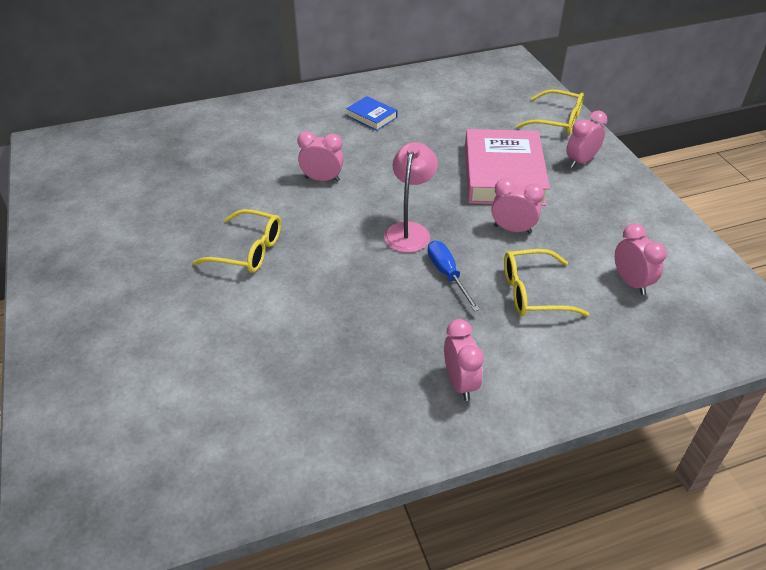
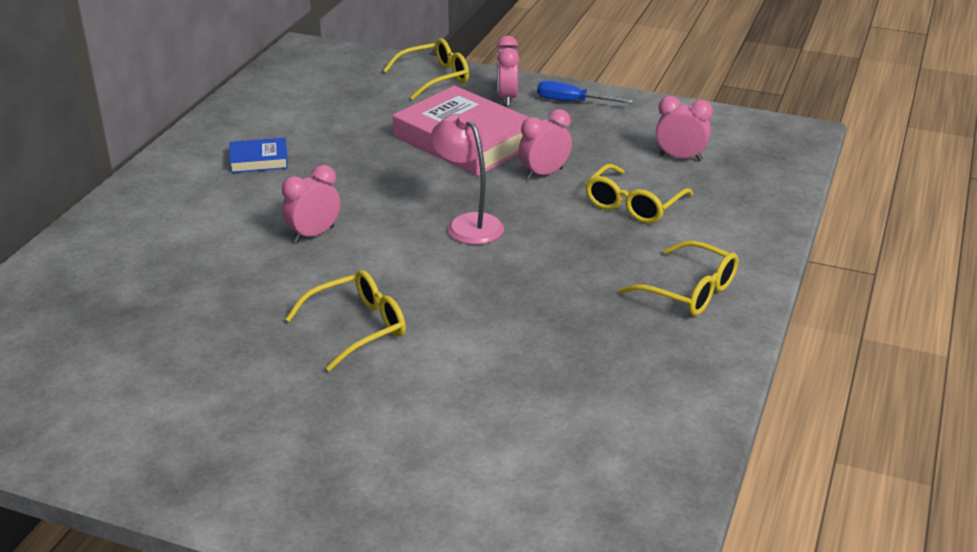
camera: 50 degrees left, 10 degrees down
blue screwdriver [428,241,480,311] -> blue screwdriver moved to [537,80,633,104]
pink clock [444,319,484,401] -> yellow glasses [619,241,739,316]

